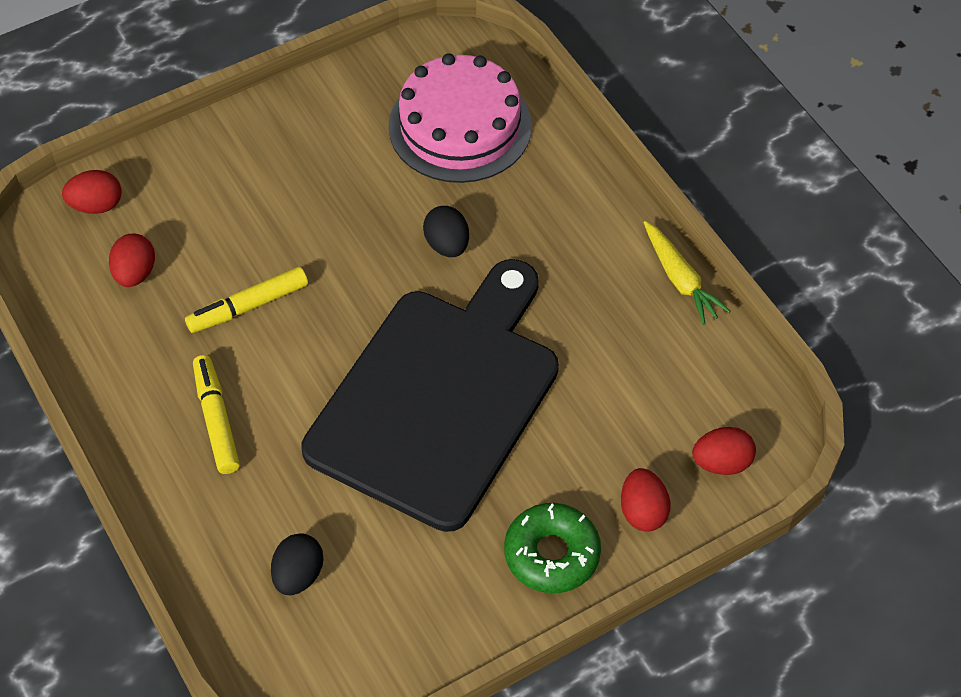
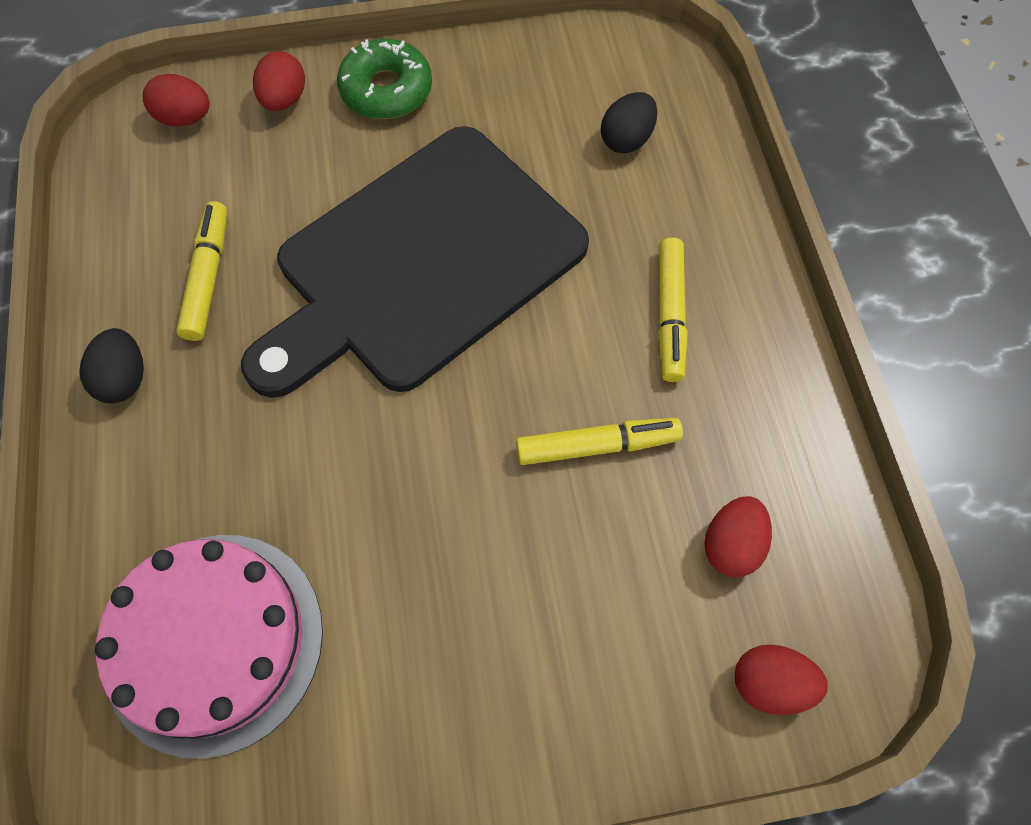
camera: 160 degrees left, 10 degrees up
black egg [423,206,469,257] -> black egg moved to [79,328,144,403]
yellow carrot [643,221,730,325] -> none
none -> yellow marker [176,201,227,341]

